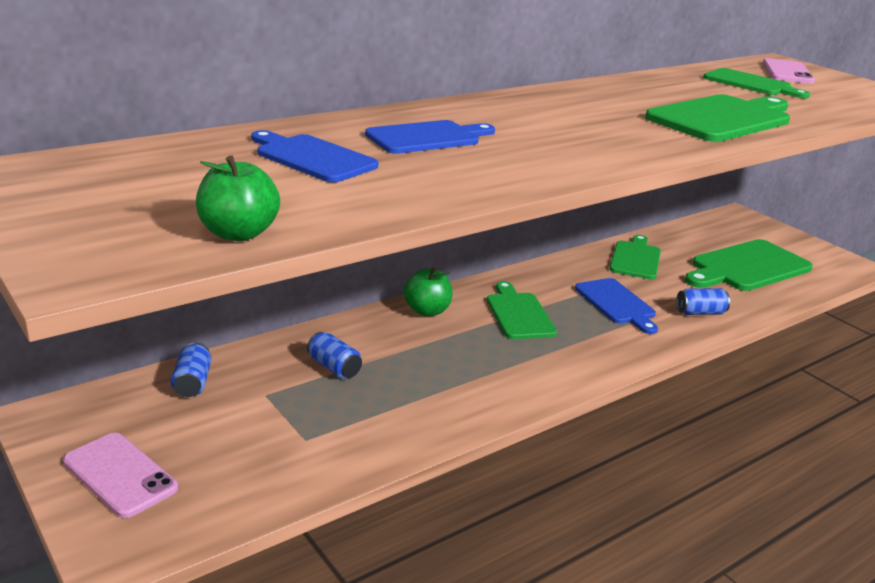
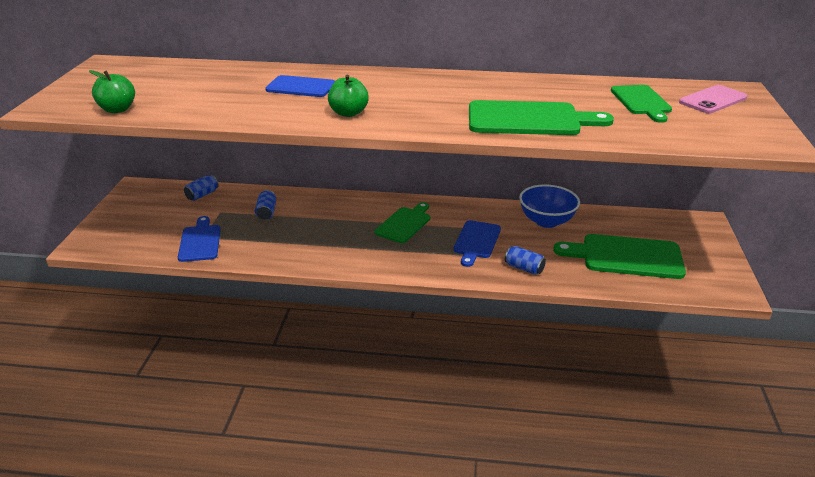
camera: 45 degrees right, 5 degrees up
pink phone [63,433,178,518] -> none
blue cutting board [251,130,378,183] -> blue cutting board moved to [178,216,221,262]
green apple [403,267,452,316] -> green apple moved to [328,75,369,117]
green cutting board [609,235,661,280] -> blue bowl [519,184,580,228]

